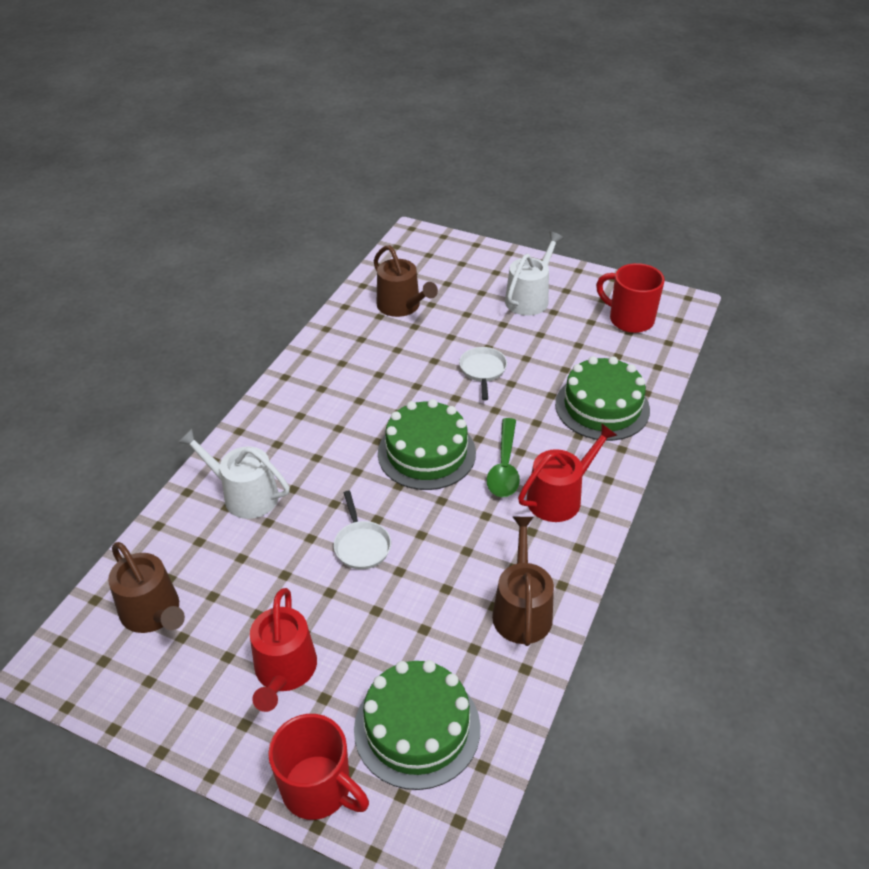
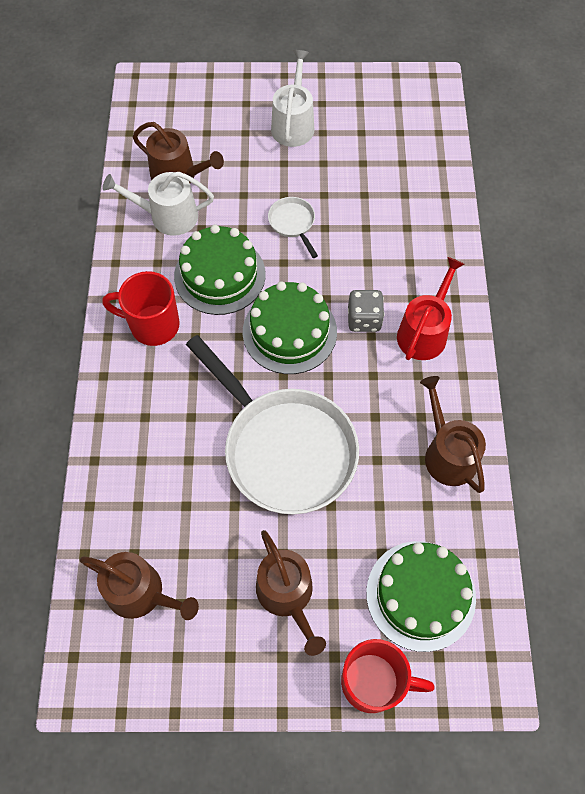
camera: 25 degrees left, 20 degrees up
white watering can [178,429,290,519] -> white watering can moved to [102,172,214,236]
red watering can [250,588,317,712] -> brown watering can [256,530,326,656]
white pan [334,491,391,570] -> white pan [186,335,359,514], size x2.44
green spoon [487,418,520,497] -> grey dice [348,290,384,332]
green cake [555,356,650,441] -> green cake moved to [174,224,266,315]
red mug [596,263,665,333] -> red mug moved to [102,271,180,346]

